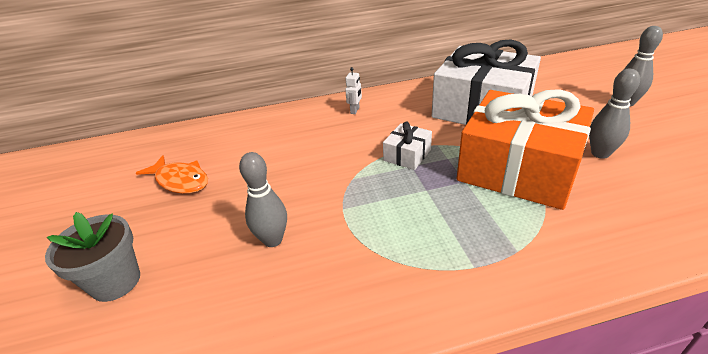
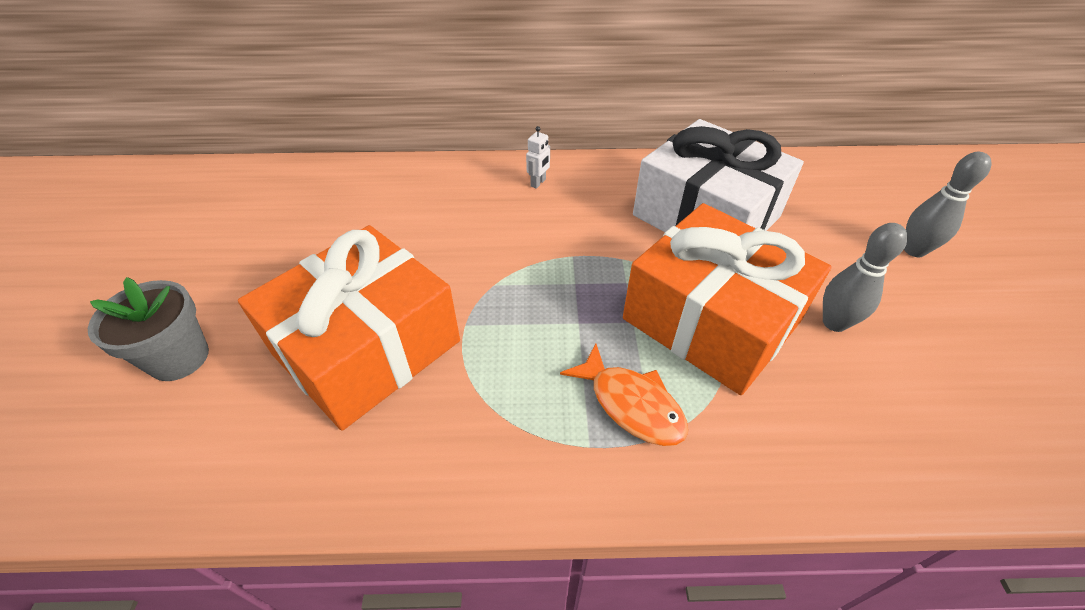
camera: 10 degrees right, 10 degrees up
orange fish [136,156,208,194] -> orange fish moved to [560,343,688,446]
grey bowling pin [239,152,287,247] -> orange gift [238,225,460,431]
white gift [383,121,432,170] -> none

